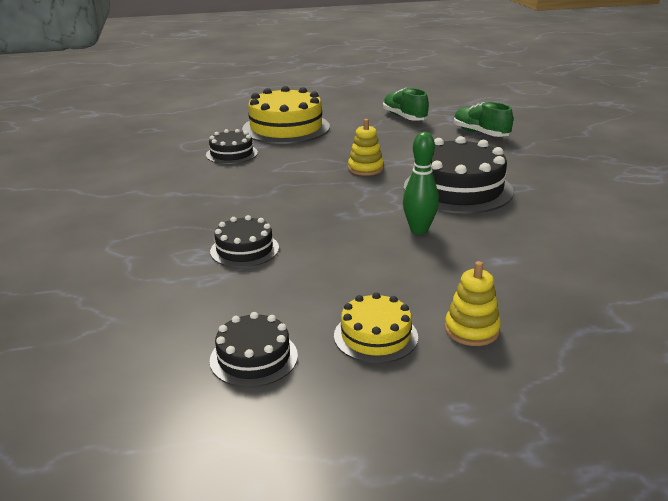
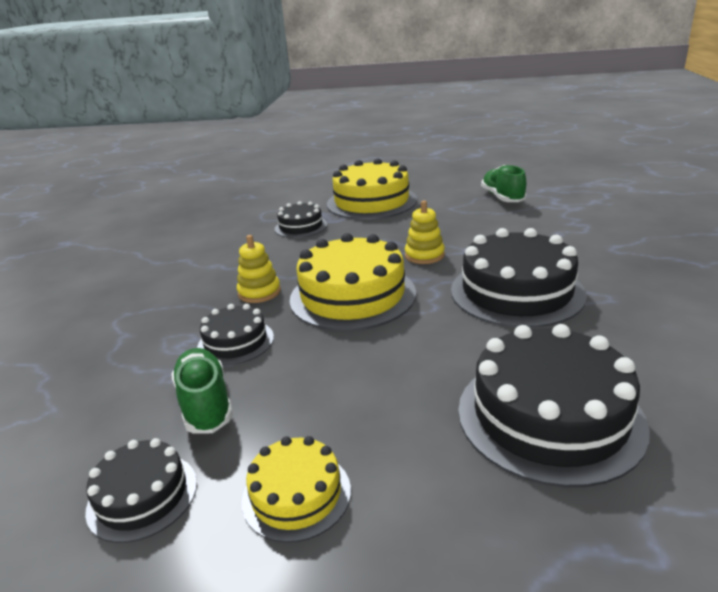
camera: 20 degrees right, 0 degrees up
green bowling pin [403,132,439,234] -> none
yellow stacking toy [445,261,501,346] -> yellow stacking toy moved to [237,235,281,303]
green shoe [454,102,513,137] -> green shoe moved to [171,348,233,434]
none -> yellow cake [290,233,416,331]
none -> black cake [458,324,650,487]

